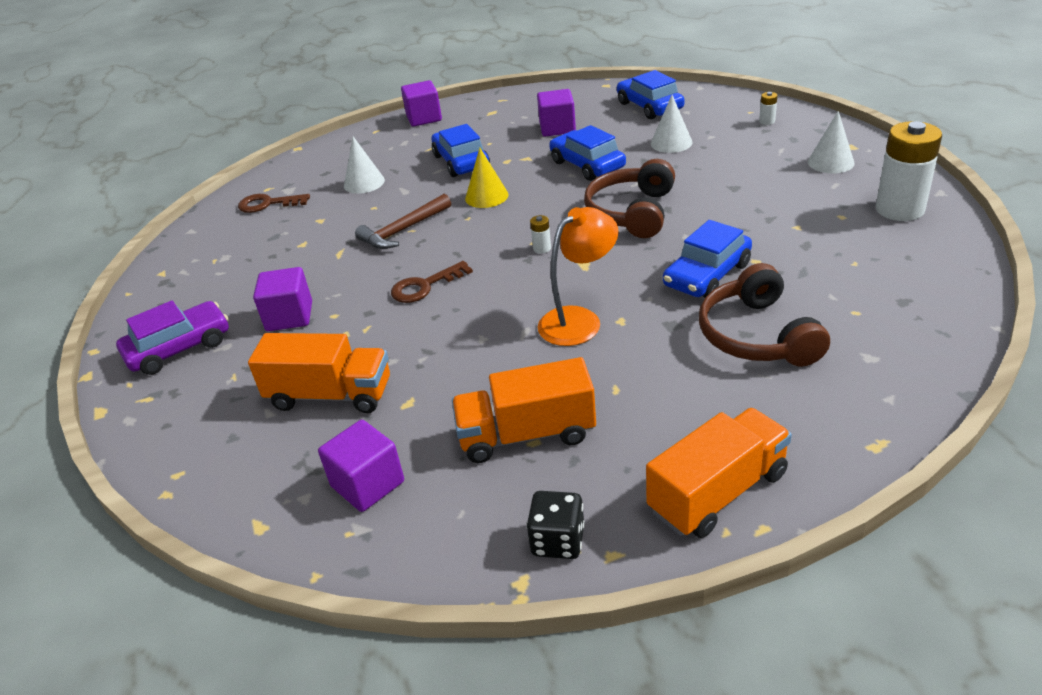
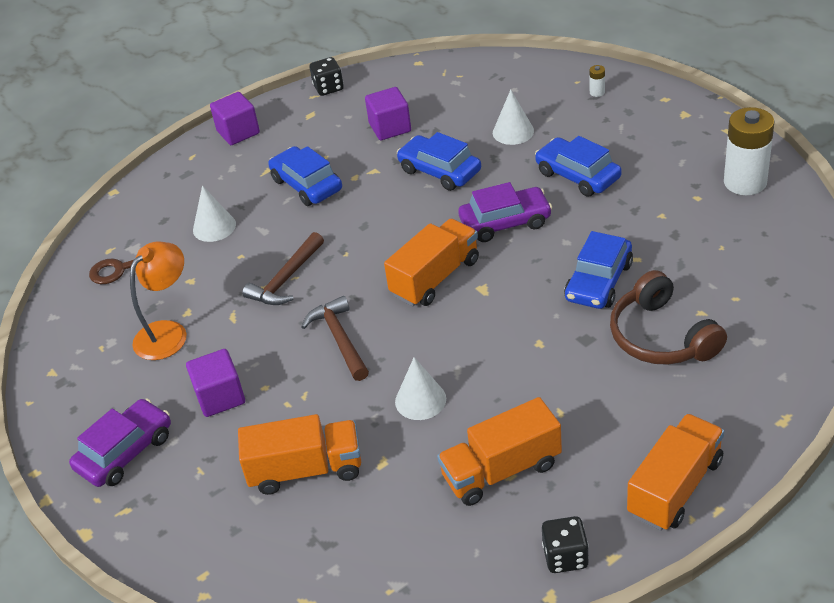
camera: 15 degrees left, 5 degrees up
purple cube [318,420,404,512] -> none
brown key [391,261,473,303] -> brown hammer [301,296,369,381]
yellow cone [465,148,509,208] -> none
white battery [530,215,551,254] -> orange truck [384,219,479,306]
orange lamp [538,207,619,346] -> orange lamp moved to [130,242,187,360]
brown headphones [584,159,675,238] -> purple car [458,182,552,242]
blue car [617,70,685,119] -> blue car moved to [535,136,622,197]
white cone [808,111,855,173] -> white cone moved to [395,357,446,420]
none -> black dice [310,57,344,96]

